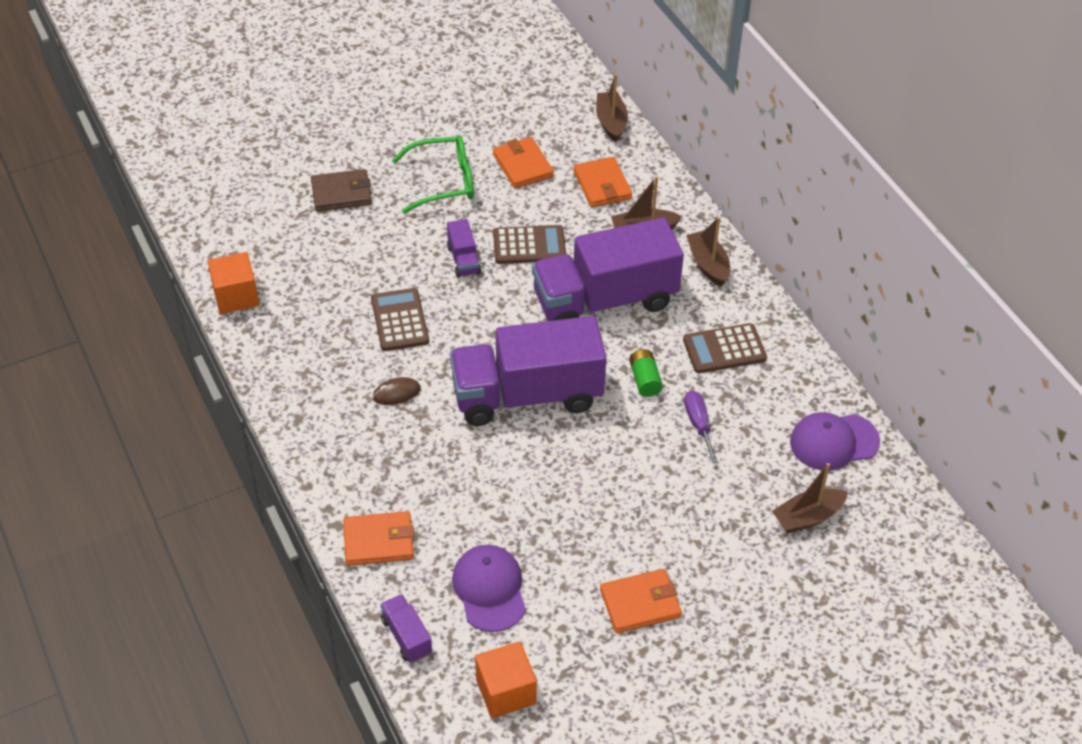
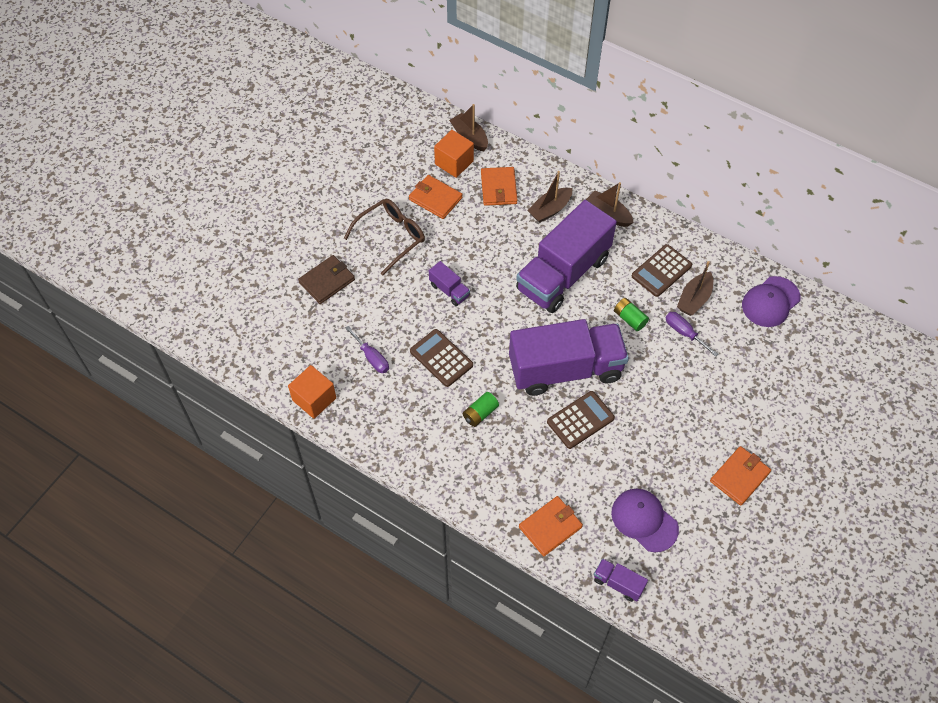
camera: 30 degrees left, 10 degrees up
brown mouse [372,377,420,405] -> green battery [463,392,499,427]
green glasses [392,136,474,214] -> brown glasses [344,199,425,276]
purple truck [450,316,607,426] -> purple truck turned 150 degrees counterclockwise [509,319,629,396]
orange cube [475,642,537,718] -> orange cube moved to [434,130,474,178]
brown calculator [493,225,566,264] -> brown calculator moved to [547,391,615,449]
orange wallet [574,157,632,208] -> orange wallet turned 45 degrees clockwise [481,167,517,206]
brown boat [772,463,848,534] -> brown boat moved to [677,261,713,316]
none -> purple screwdriver [345,326,389,373]

